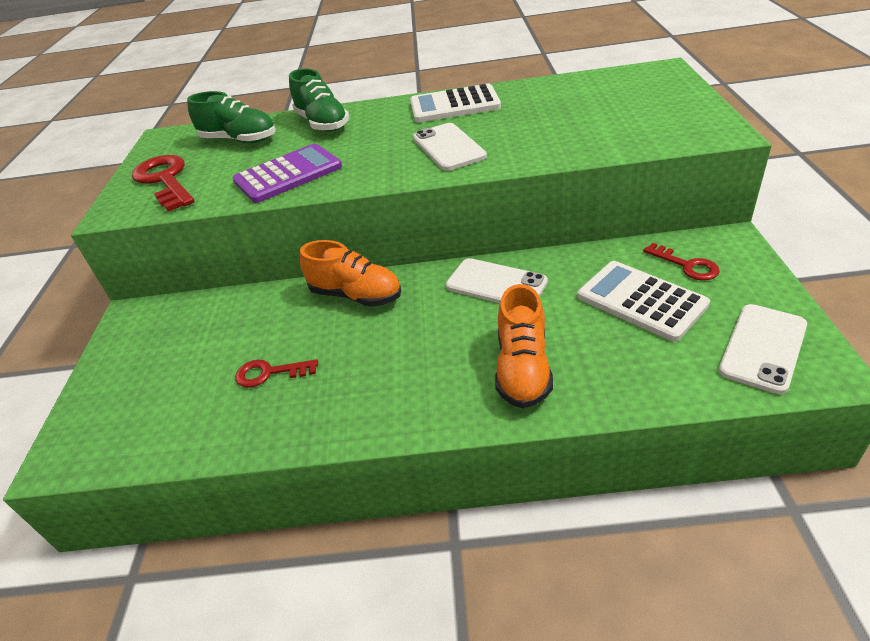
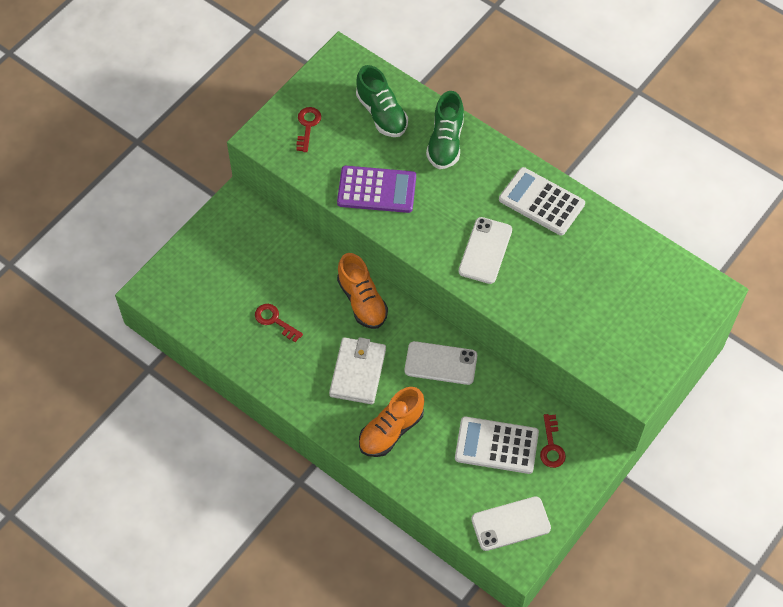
camera: 35 degrees right, 20 degrees up
red key [132,155,195,212] -> red key [296,107,321,152], size x0.56
white phone [446,258,548,303] -> white phone turned 60 degrees counterclockwise [405,341,477,385]
white calculator [578,261,710,342] -> white calculator turned 75 degrees counterclockwise [455,416,539,474]
none -> white wallet [329,337,386,404]

